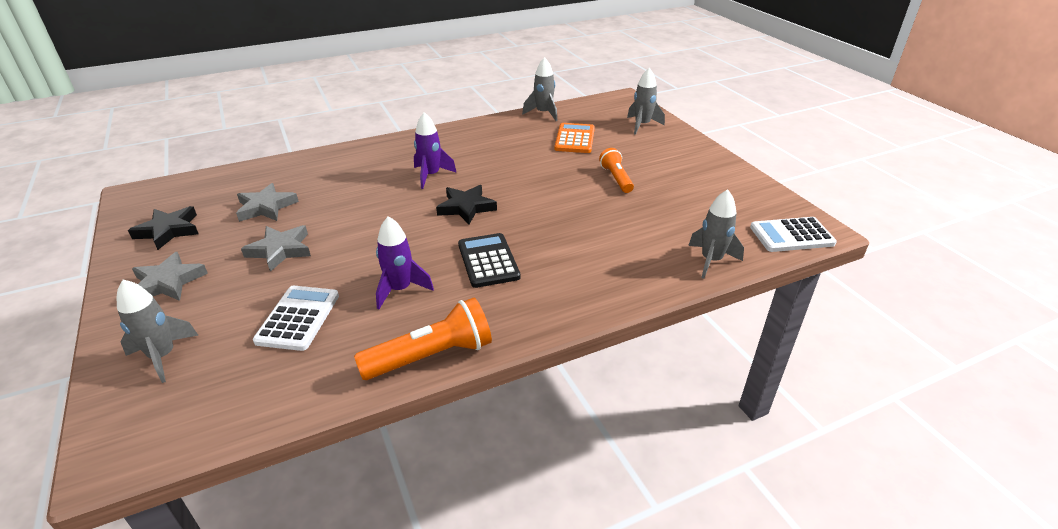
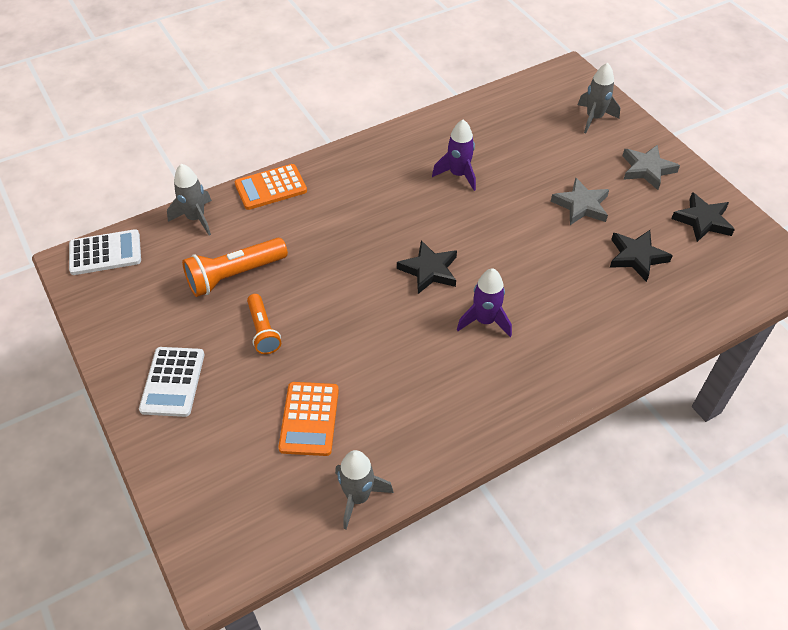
camera: 175 degrees right, 15 degrees up
grey star [236,183,299,222] -> black star [610,230,673,282]
white calculator [253,286,339,351] -> white calculator moved to [139,347,204,417]
orange flashlight [354,298,492,380] -> orange flashlight moved to [182,238,288,297]
black calculator [458,233,520,288] -> none
grey rocket [627,68,665,135] -> none
none -> orange calculator [235,164,307,210]

